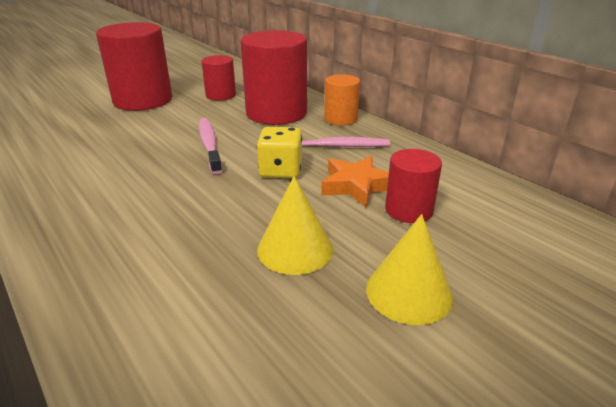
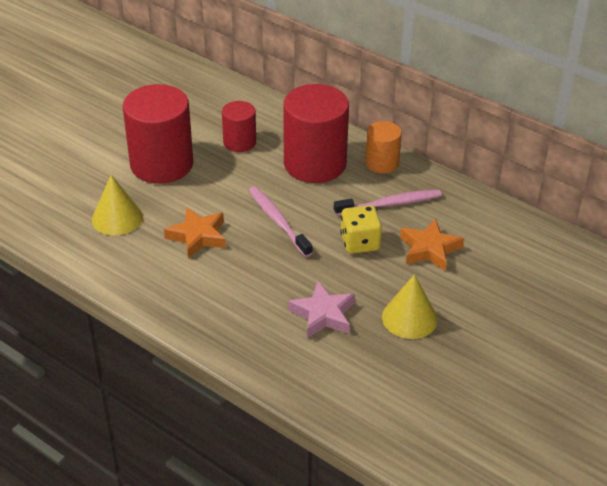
camera: 15 degrees left, 10 degrees up
yellow cone [366,214,453,325] -> yellow cone moved to [92,175,143,235]
red cylinder [385,149,442,223] -> none
none -> orange star [164,207,226,259]
none -> pink star [288,281,355,338]

